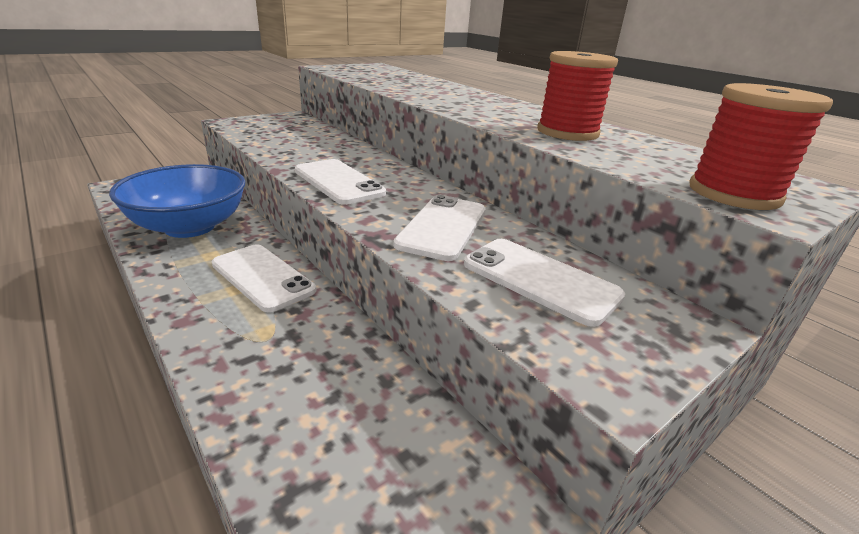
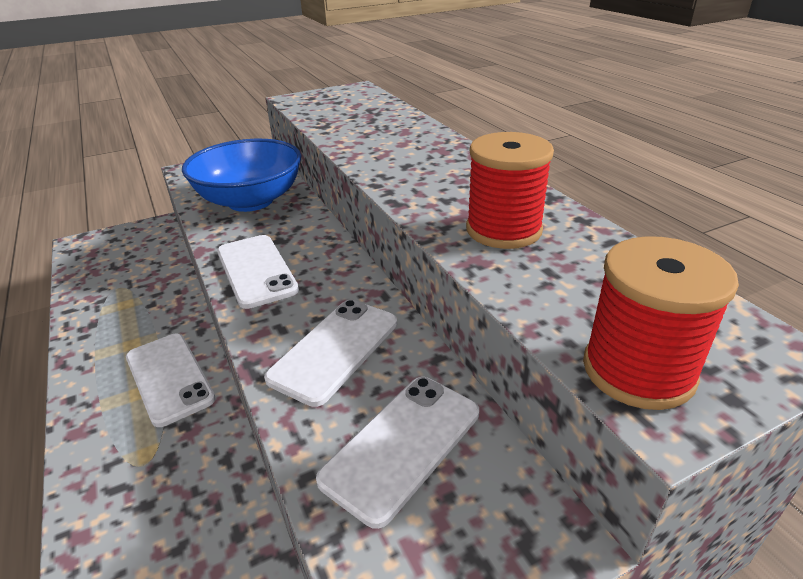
camera: 15 degrees right, 5 degrees up
blue bowl [109,164,245,238] -> blue bowl moved to [182,139,302,212]
white phone [464,239,625,327] -> white phone turned 75 degrees clockwise [316,377,479,529]

